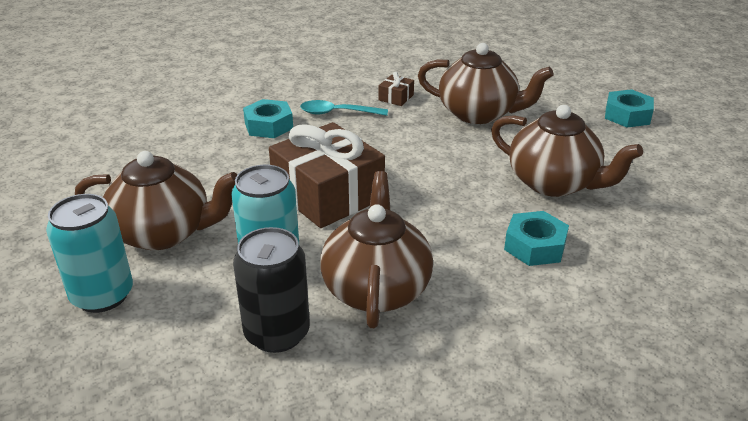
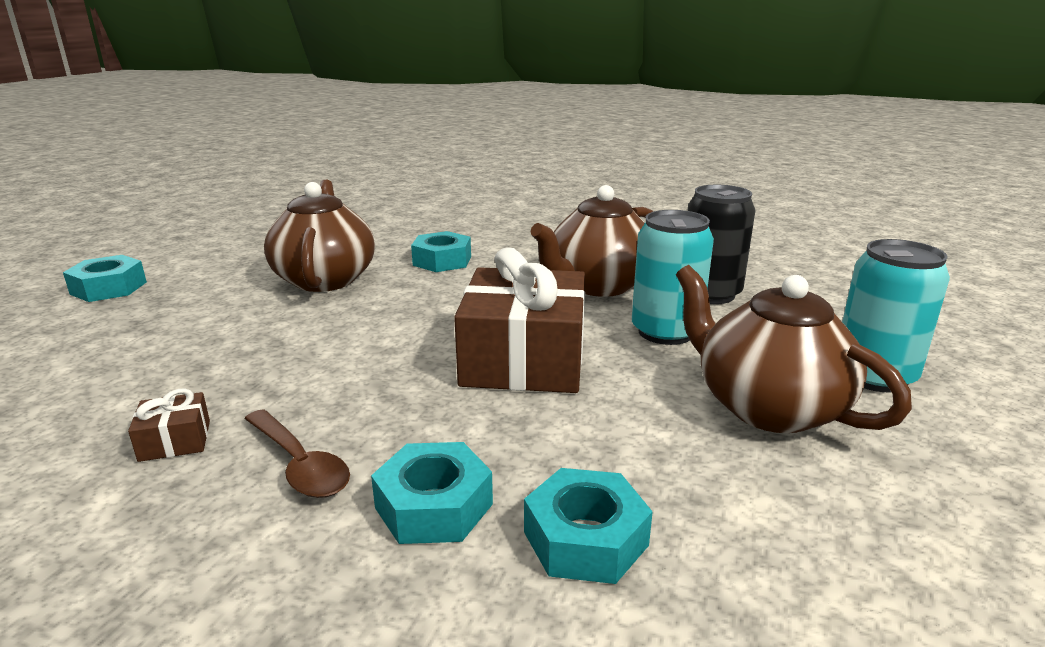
camera: 135 degrees left, 10 degrees down
turquoise spoon [300,100,388,116] -> brown spoon [245,409,350,498]
brown teapot [418,43,554,124] -> none
none -> turquoise nut [524,468,653,584]

